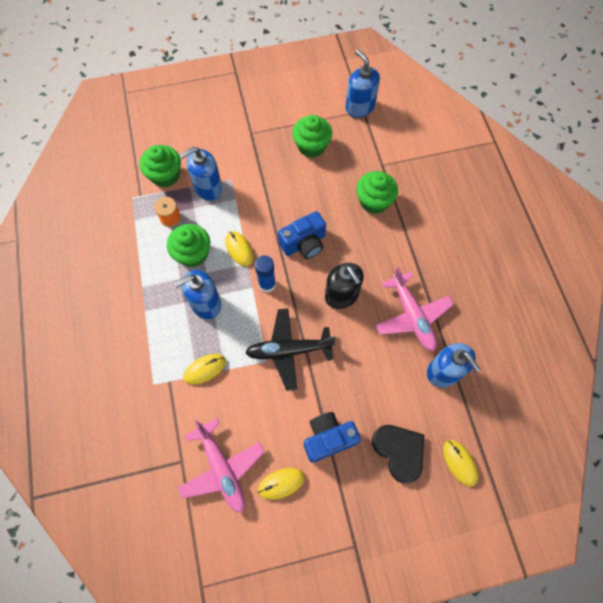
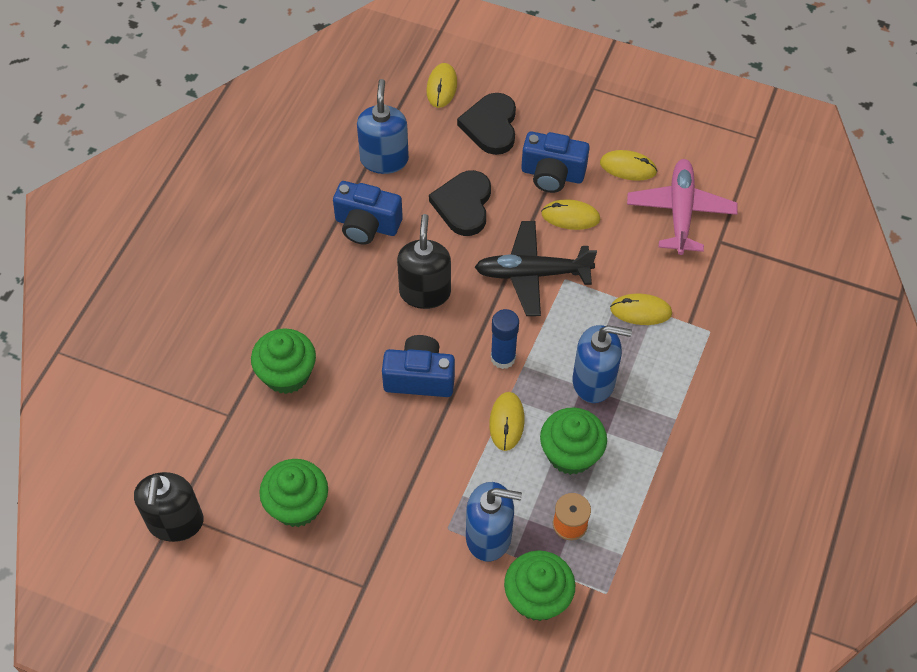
camera: 145 degrees left, 10 degrees down
black plane [245,308,336,391] -> black plane turned 150 degrees clockwise [475,221,597,316]
blue soap dispenser [346,49,380,118] -> black soap dispenser [134,472,203,542]
pink plane [375,267,454,351] -> blue camera [333,181,403,244]
none -> black heart [429,170,491,236]
none -> yellow mouse [541,199,600,230]

